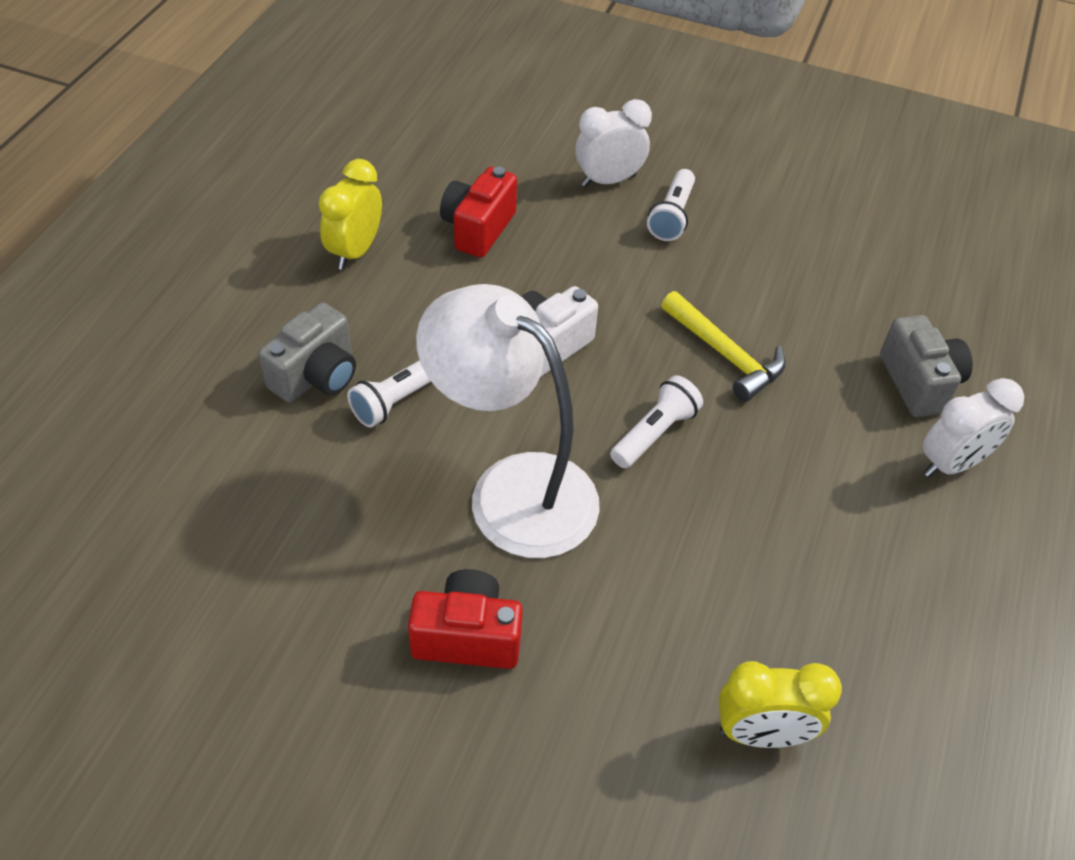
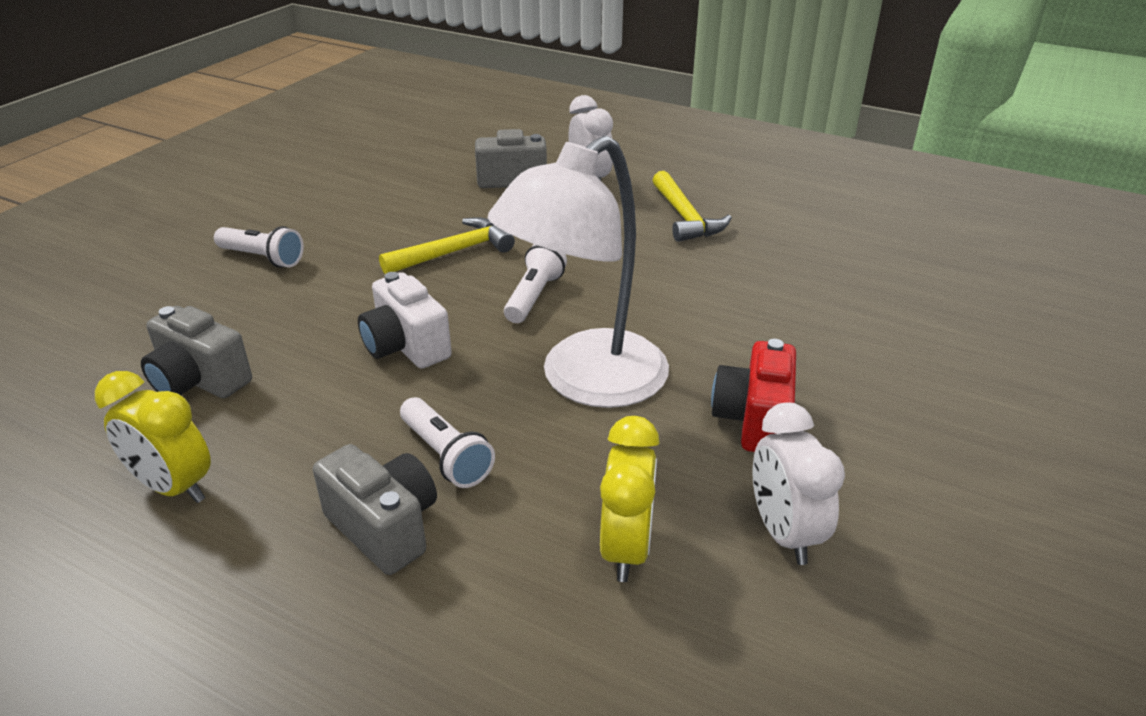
camera: 80 degrees left, 15 degrees down
red camera [440,167,517,258] -> grey camera [141,306,252,398]
white clock [575,99,652,187] -> white clock moved to [752,402,845,565]
white flashlight [610,375,703,468] -> white flashlight turned 60 degrees clockwise [504,244,567,323]
yellow clock [719,661,842,748] -> yellow clock moved to [600,416,660,582]
none -> yellow hammer [653,171,732,242]

